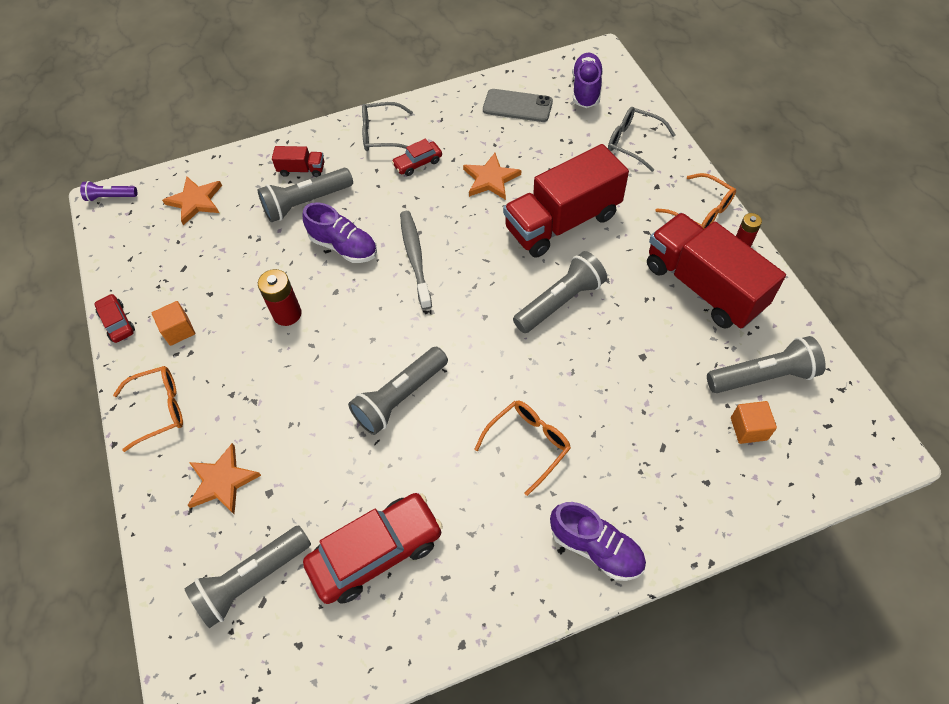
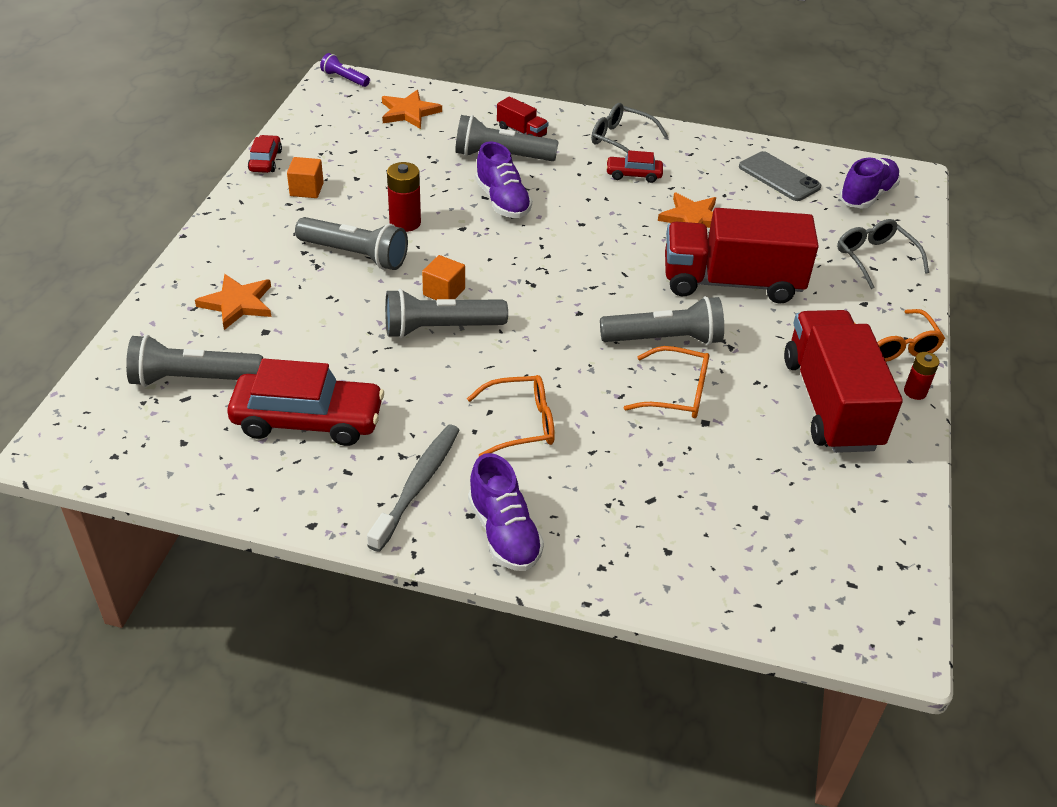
camera: 30 degrees right, 15 degrees down
orange glasses [113,366,183,452] -> orange glasses moved to [624,346,709,418]
grey toothbrush [400,211,432,310] -> grey toothbrush moved to [367,425,459,552]
grey flashlight [707,336,825,393] -> grey flashlight moved to [295,217,408,270]
orange cube [731,401,777,444] -> orange cube moved to [422,255,465,300]

